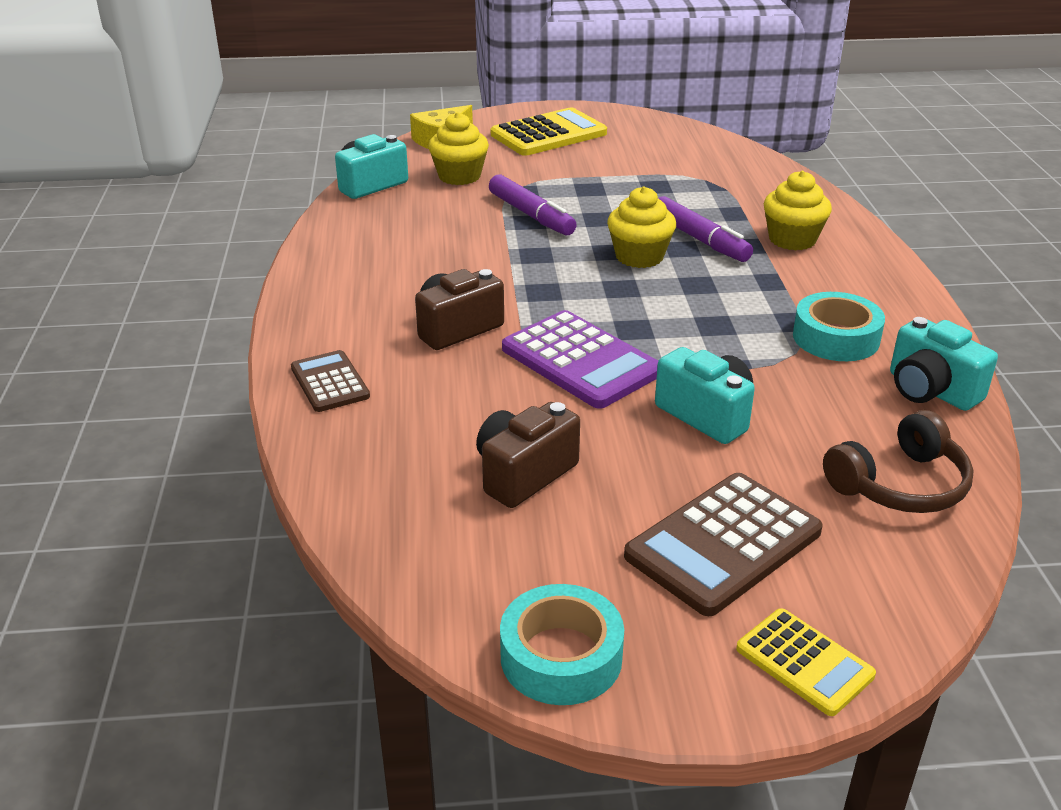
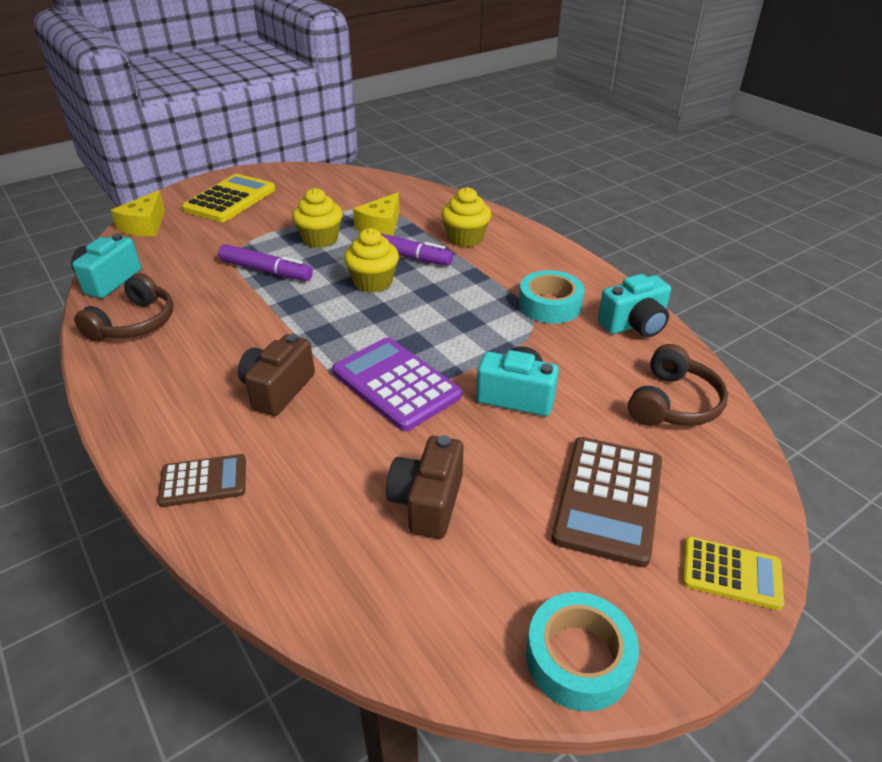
camera: 30 degrees left, 5 degrees up
brown calculator [291,350,370,412] -> brown calculator turned 135 degrees clockwise [157,454,246,507]
yellow cupcake [428,112,489,185] -> yellow cupcake moved to [292,188,343,248]
purple calculator [502,310,658,409] -> purple calculator turned 150 degrees counterclockwise [332,337,462,431]
turquoise camera [890,317,998,411] -> turquoise camera turned 45 degrees counterclockwise [598,274,671,337]
none -> brown headphones [74,273,174,341]
none -> yellow cheese [353,192,399,236]

